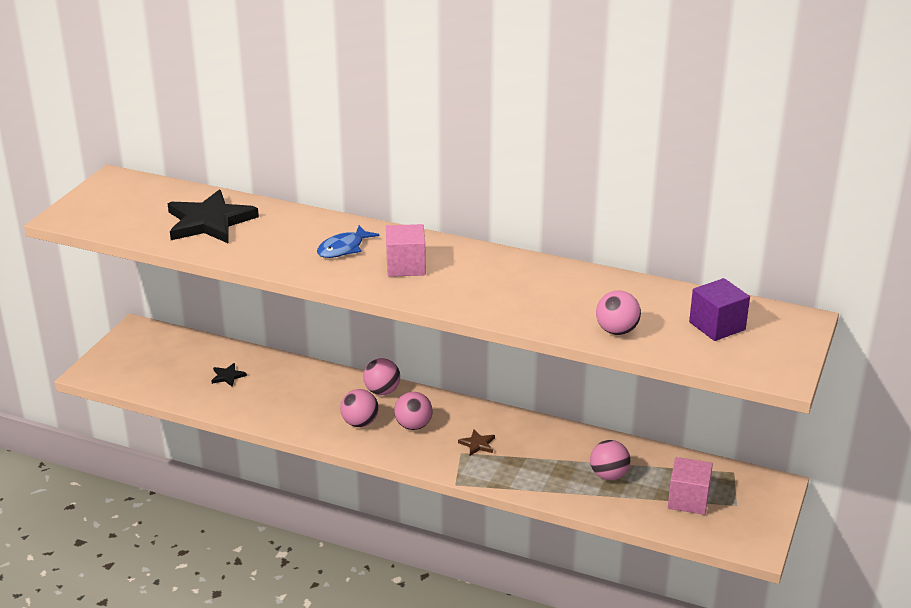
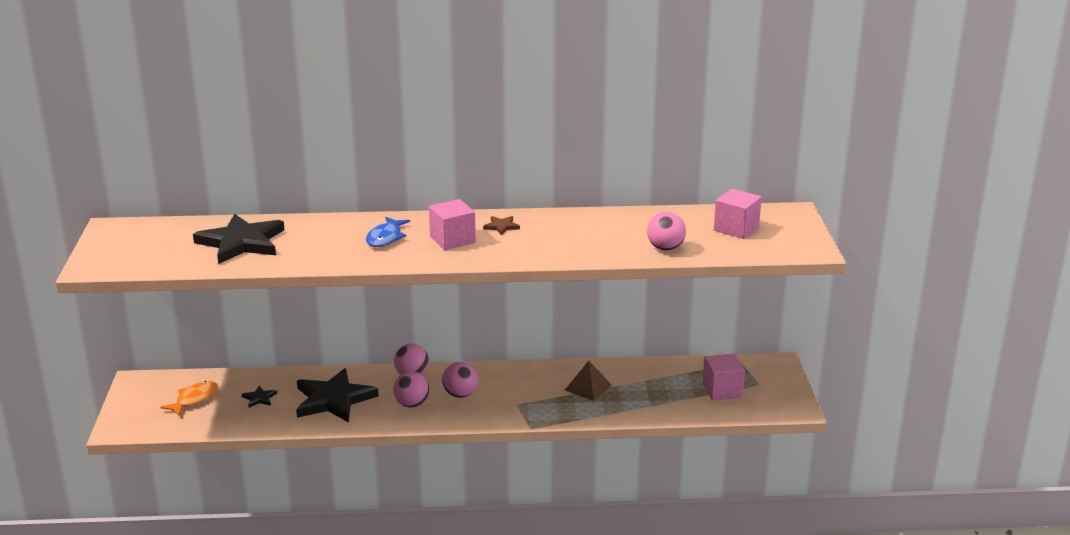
camera: 25 degrees left, 5 degrees down
brown star [458,430,495,456] -> brown star moved to [483,216,520,235]
pink ball [590,440,630,480] -> none
purple cube [689,278,750,341] -> pink cube [714,188,762,239]
none -> orange fish [161,381,218,416]
none -> black star [296,368,379,423]
none -> brown pyramid [565,361,612,401]

